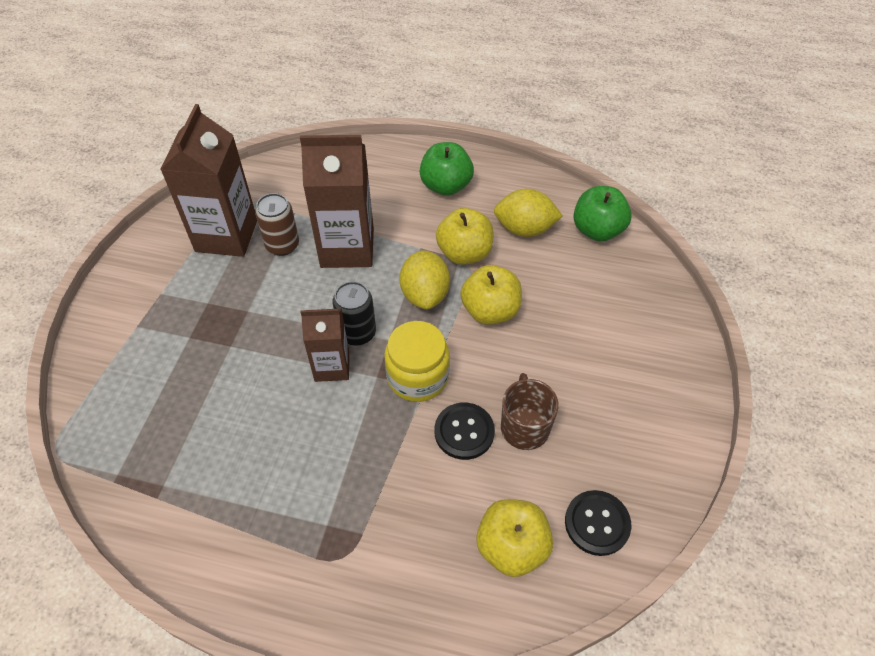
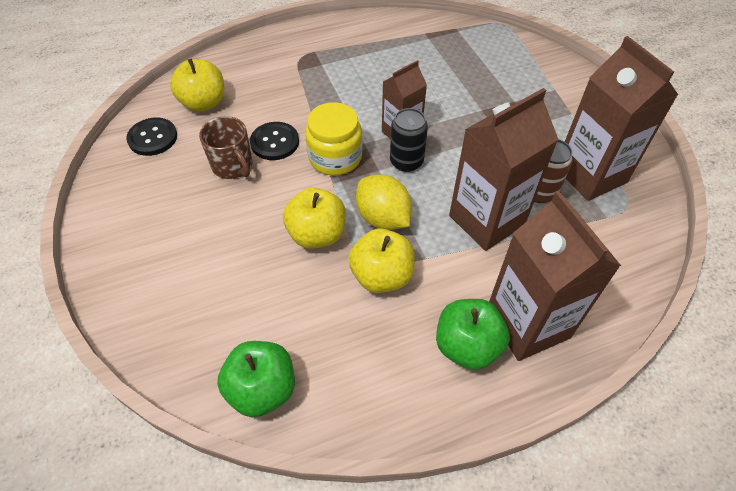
camera: 145 degrees right, 0 degrees up
yellow lemon [494,189,563,237] -> none
none -> brown carton [489,191,621,361]

